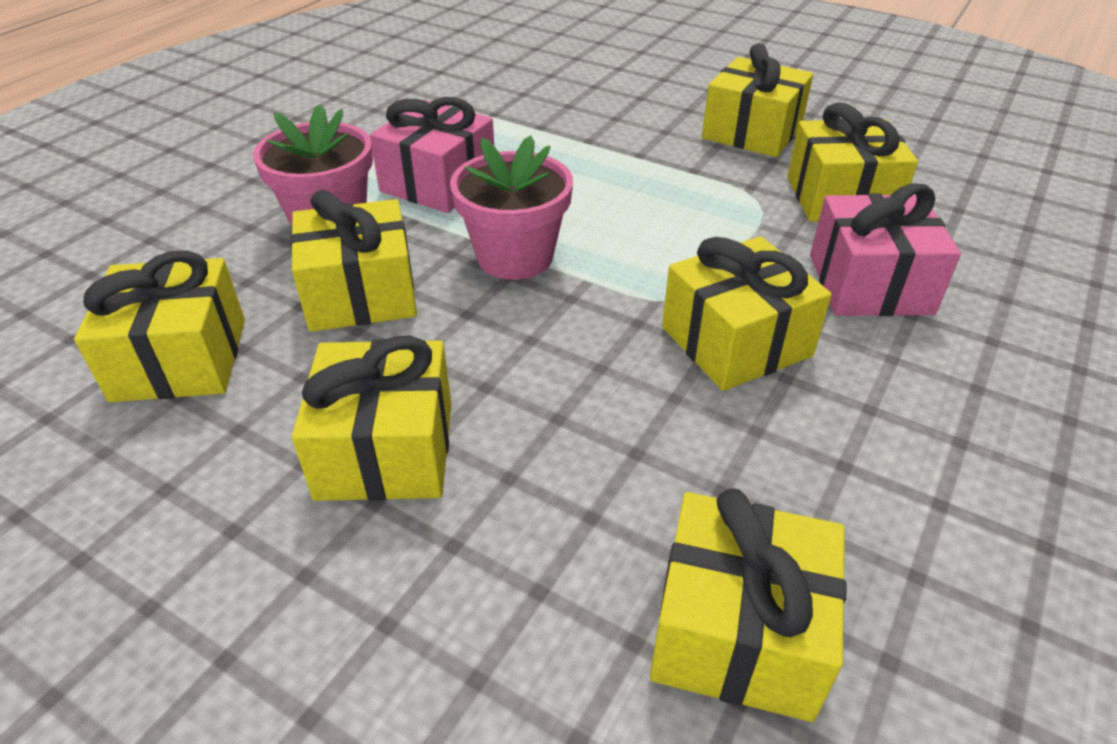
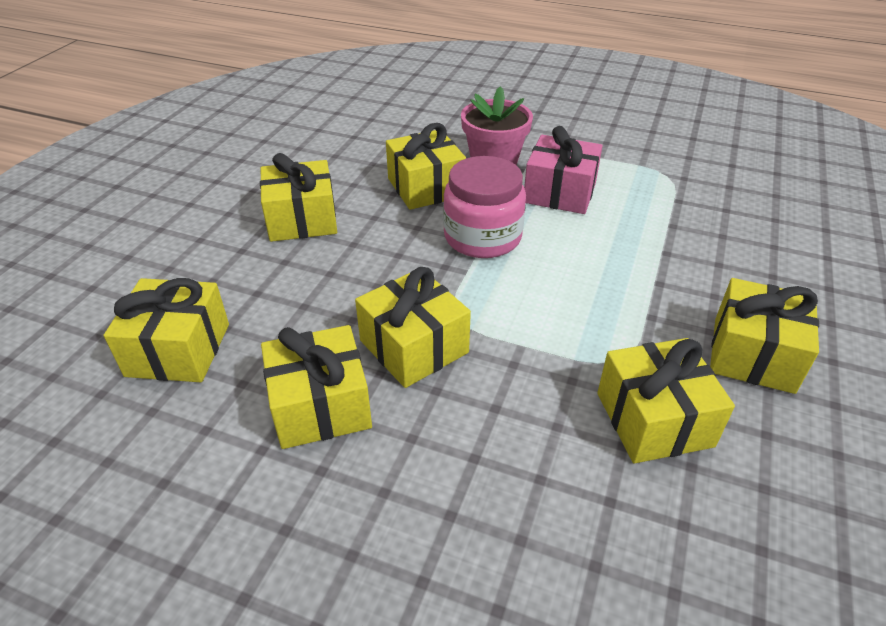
camera: 80 degrees right, 0 degrees up
yellow gift [74,251,245,402] -> yellow gift moved to [261,325,372,449]
pink flower pot [450,135,573,280] -> pink jar [443,156,526,258]
pink gift [810,183,961,316] -> none

